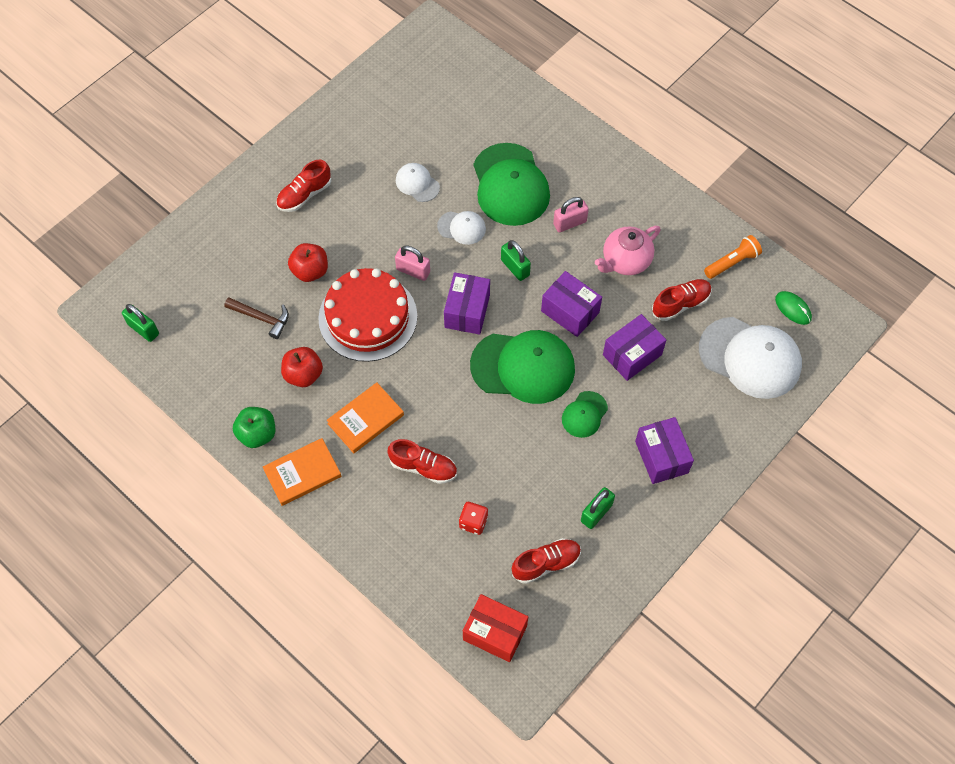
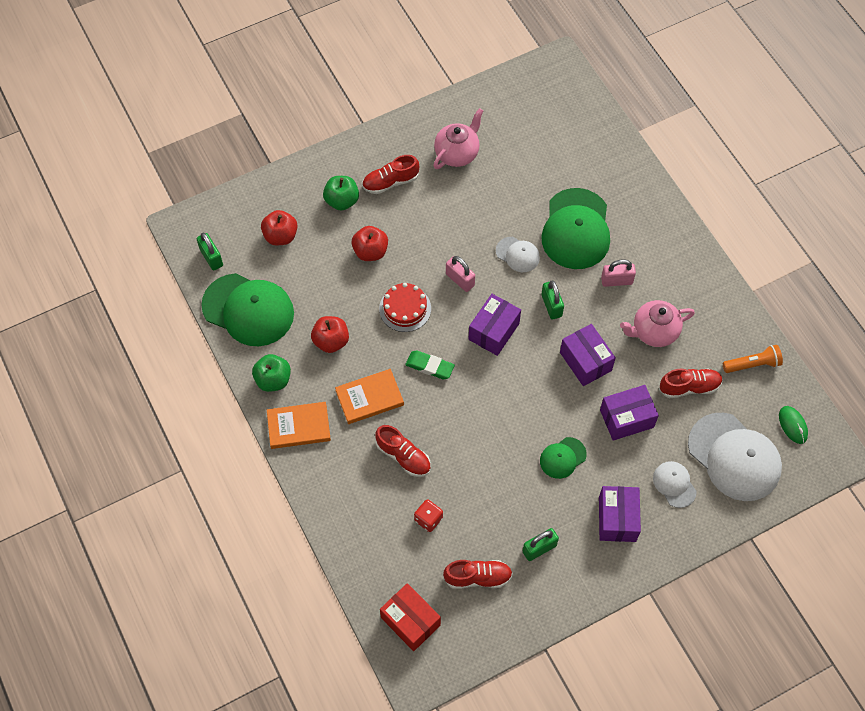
camera: 20 degrees right, 0 degrees up
brown hammer [224,297,289,339] -> none
red cake [318,268,417,362] -> red cake [379,283,431,332], size x0.57
white cap [396,163,440,202] -> white cap moved to [653,461,697,508]
green cap [470,330,575,404] -> green cap moved to [201,273,294,346]
none -> red apple [261,210,298,245]
none -> green apple [323,176,359,211]
none -> green eraser [406,350,455,379]
none -> pink teapot [433,108,483,169]

